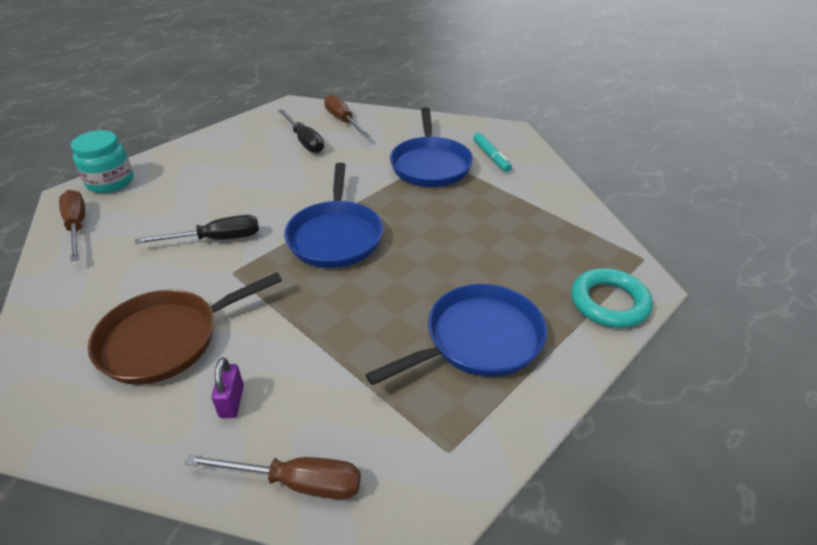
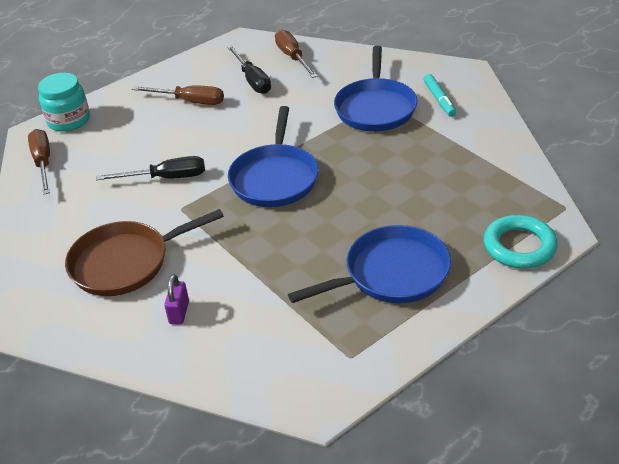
camera: 10 degrees right, 0 degrees up
brown screwdriver [185,454,361,500] -> brown screwdriver moved to [132,85,224,105]

